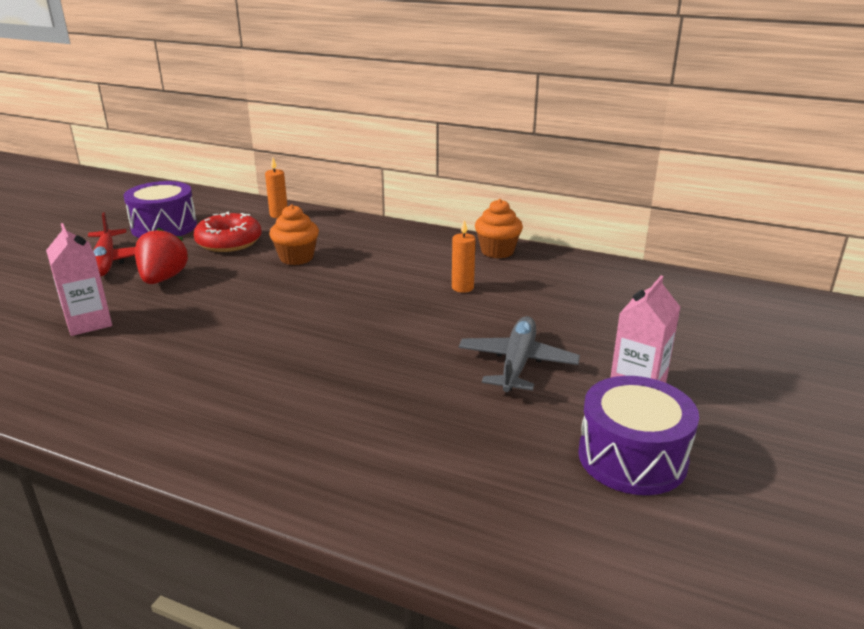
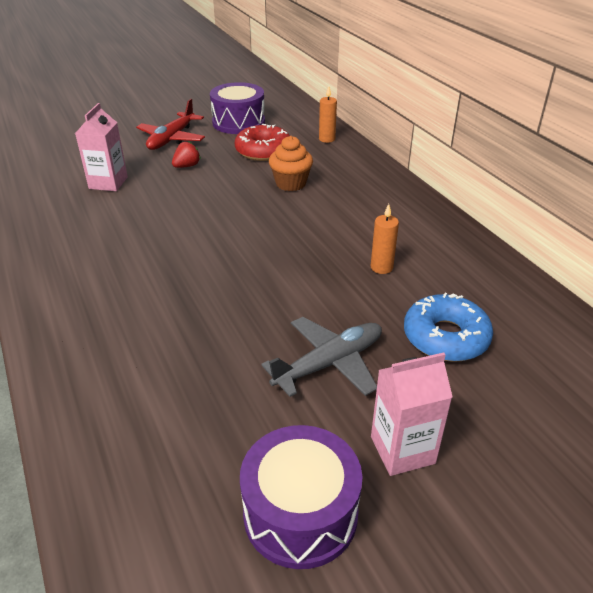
camera: 40 degrees right, 10 degrees up
red strawberry [135,227,189,284] -> red strawberry [172,141,201,168], size x0.61
orange cupcake [475,199,523,259] -> none
none -> blue donut [404,293,493,362]

